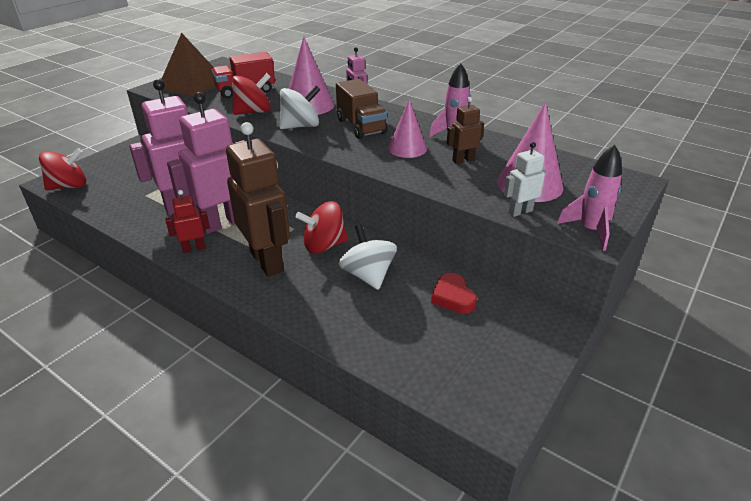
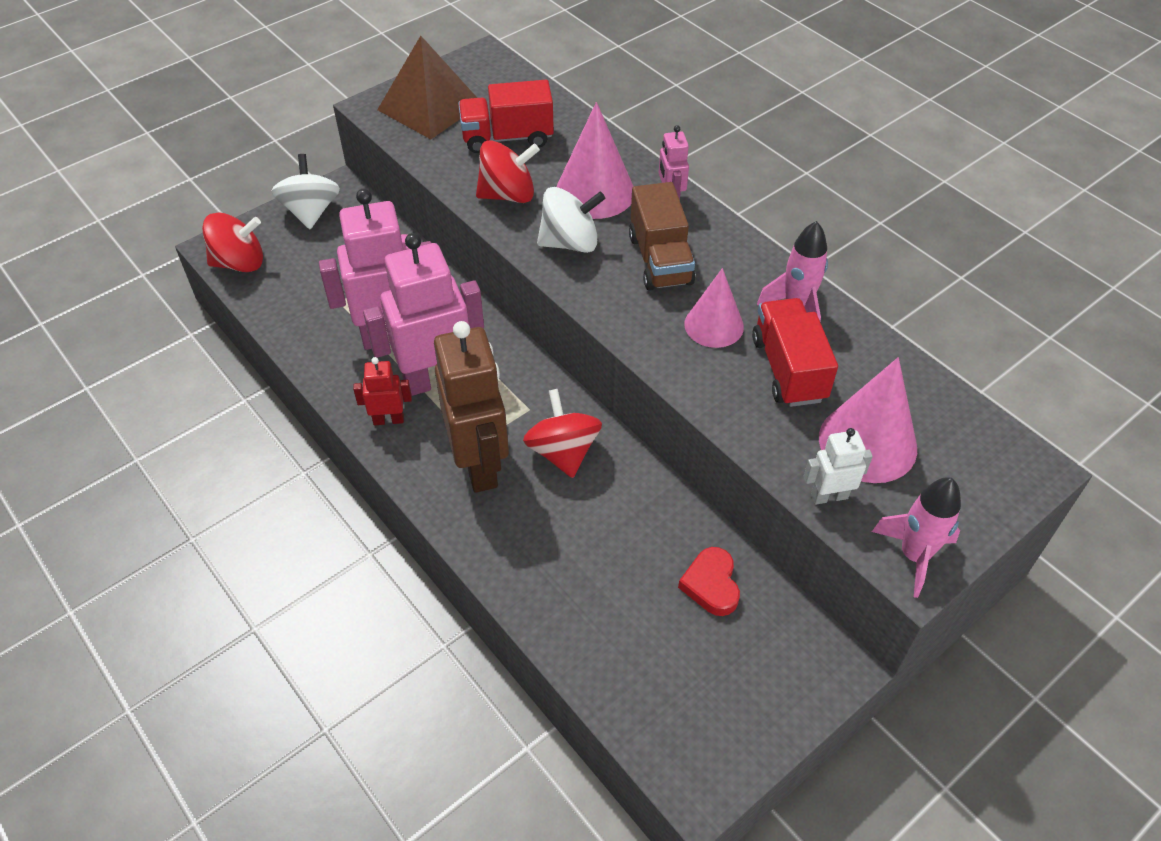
camera: 15 degrees right, 15 degrees up
red spinning top [295,201,348,254] -> red spinning top turned 75 degrees clockwise [523,389,602,478]
white spinning top [338,224,397,290] -> white spinning top moved to [271,154,340,229]
brown robot [447,97,484,164] -> red truck [752,298,838,407]

